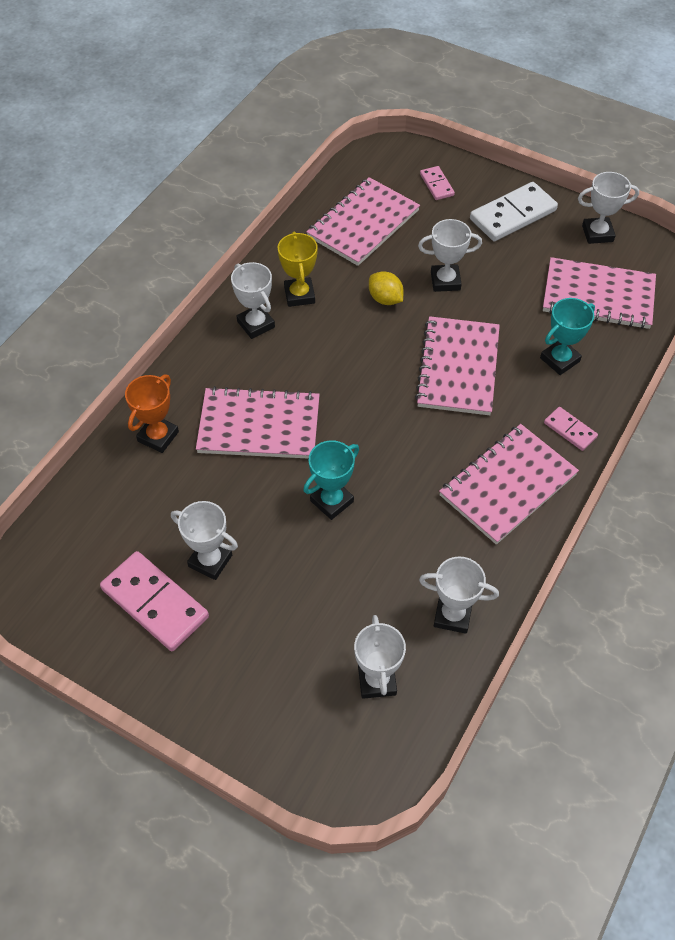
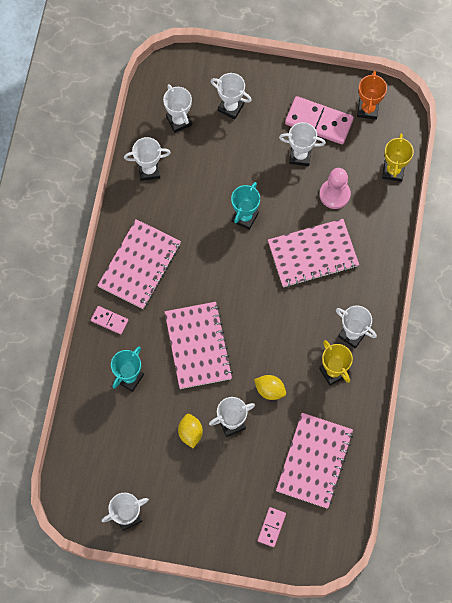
camera: 160 degrees right, 15 degrees up
orange trophy [125,374,179,453] -> orange trophy moved to [357,71,387,120]
pink domino [420,166,455,200] -> pink domino turned 60 degrees clockwise [258,507,286,547]
white domino [470,182,558,241] -> none
pink notebook [543,257,656,329] -> none
none -> yellow lemon [178,414,203,448]
none -> white trophy [211,73,252,120]
none -> pink pawn [320,168,351,209]
none -> yellow trophy [382,134,414,182]

